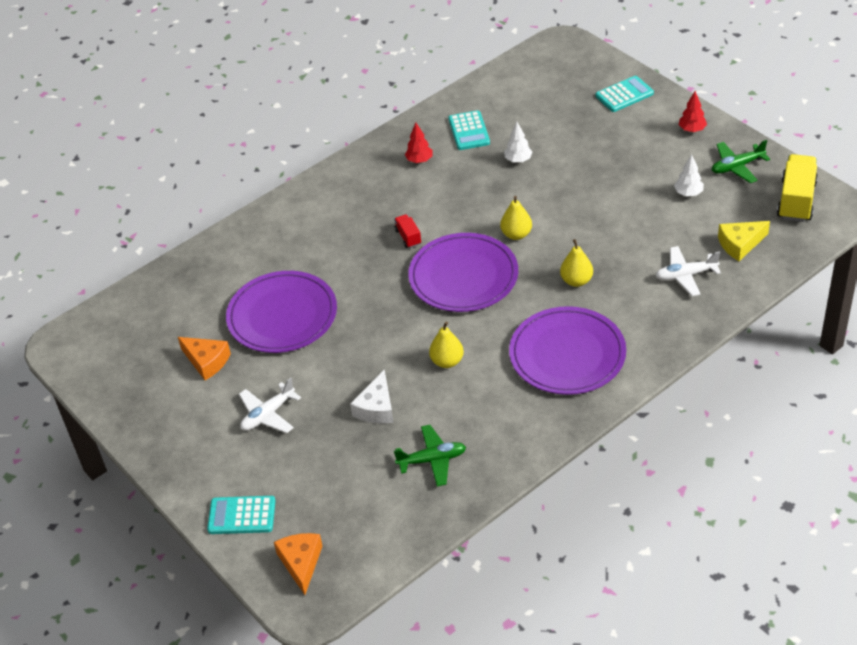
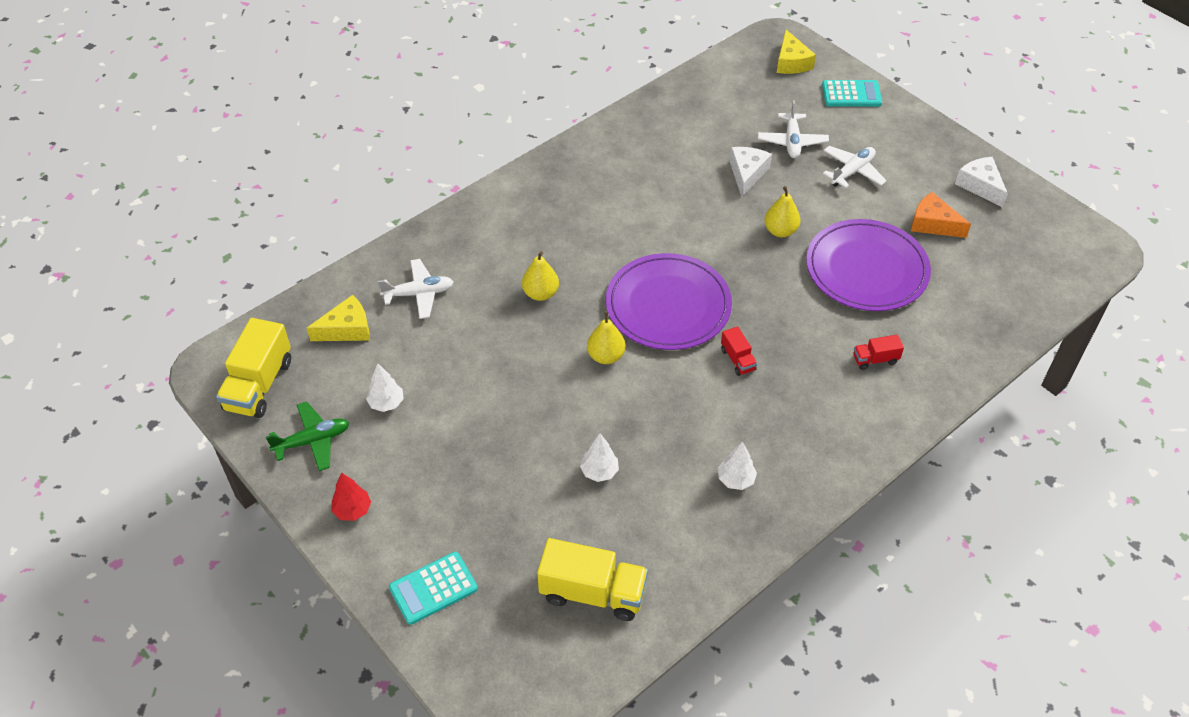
camera: 175 degrees right, 5 degrees up
orange cheese [274,533,322,595] -> yellow cheese [777,30,816,74]
green plane [394,425,466,487] -> none
red tree [405,122,432,163] -> white tree [718,441,757,490]
yellow pear [429,322,464,368] -> yellow pear moved to [764,186,800,237]
turquoise calculator [448,111,490,150] -> none
purple plate [509,306,626,395] -> none
none -> yellow truck [537,538,648,621]
none -> white plane [758,100,829,158]
none -> red truck [853,335,904,370]
none -> white cheese [955,157,1008,208]

